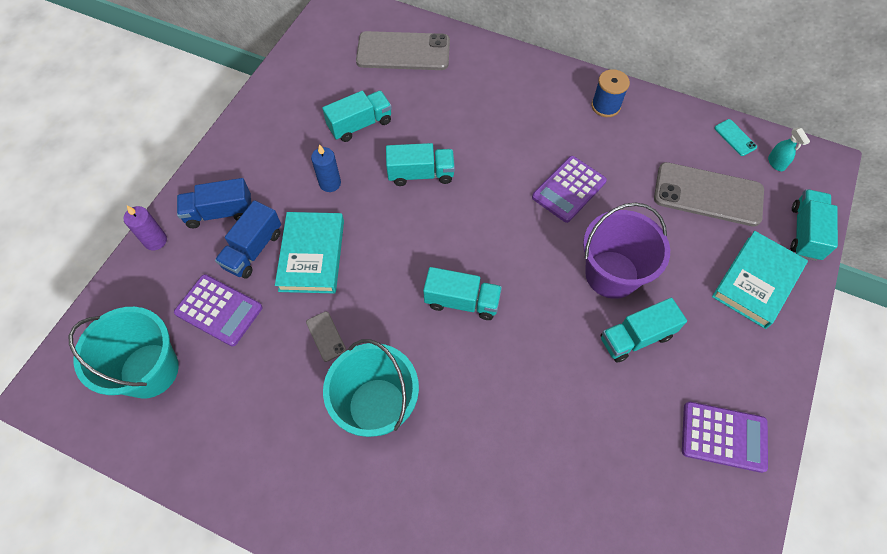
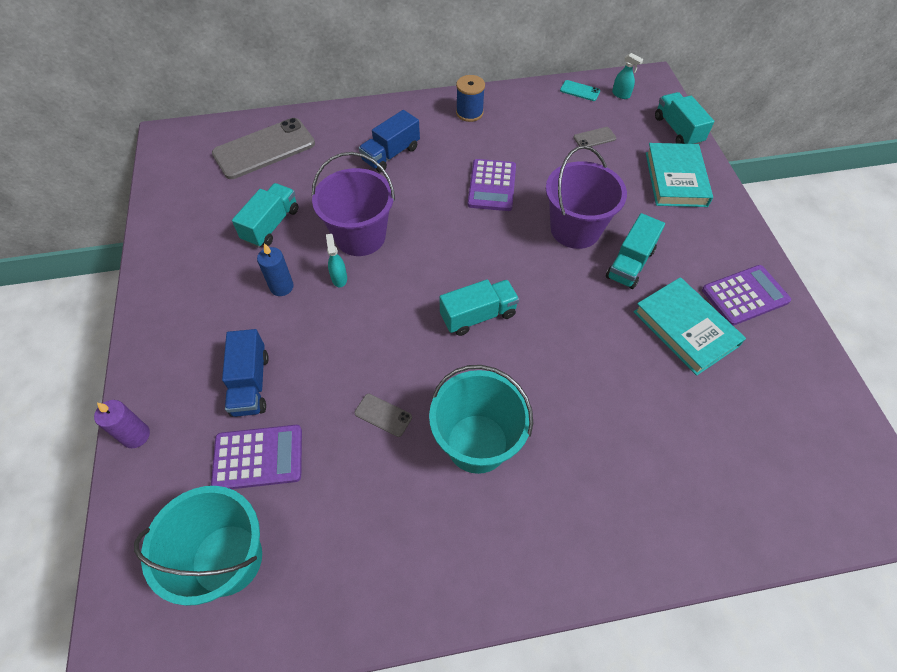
camera: 35 degrees left, 5 degrees down
blue truck [177,178,252,228] -> blue truck moved to [359,110,420,172]
turquoise book [275,212,344,294] -> turquoise book moved to [633,277,746,376]
turquoise truck [386,143,455,186] -> purple bucket [312,152,395,256]
grey phone [654,162,764,227] -> grey phone [573,127,616,147], size x0.43
none -> turquoise spray bottle [326,234,347,287]

